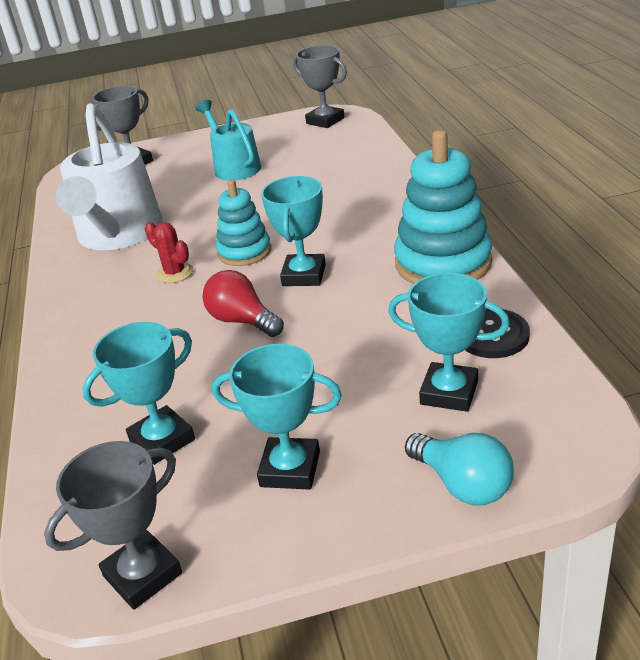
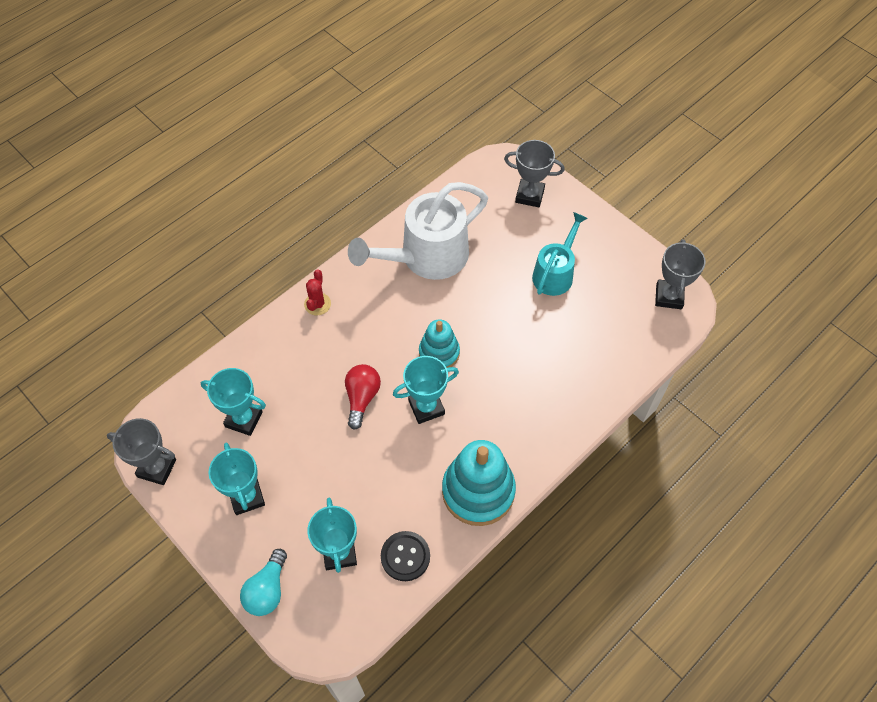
camera: 55 degrees right, 25 degrees up
red cactus [145,222,193,283] -> red cactus moved to [304,269,331,315]

